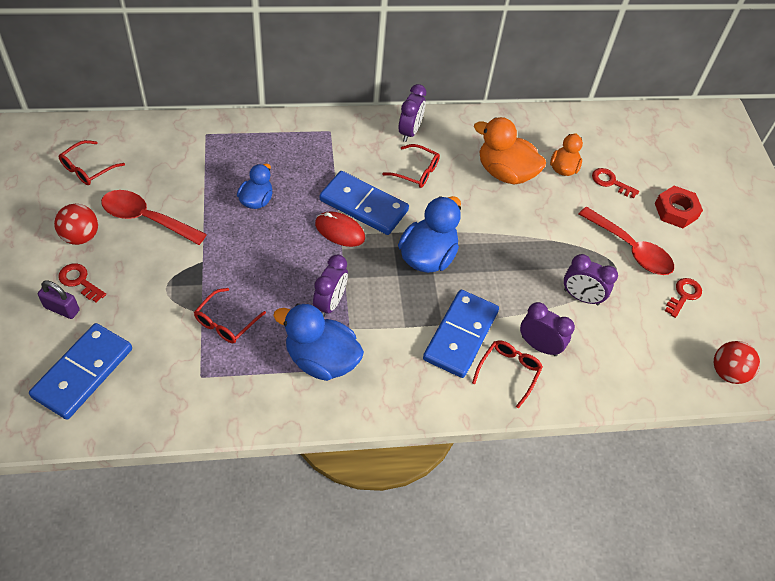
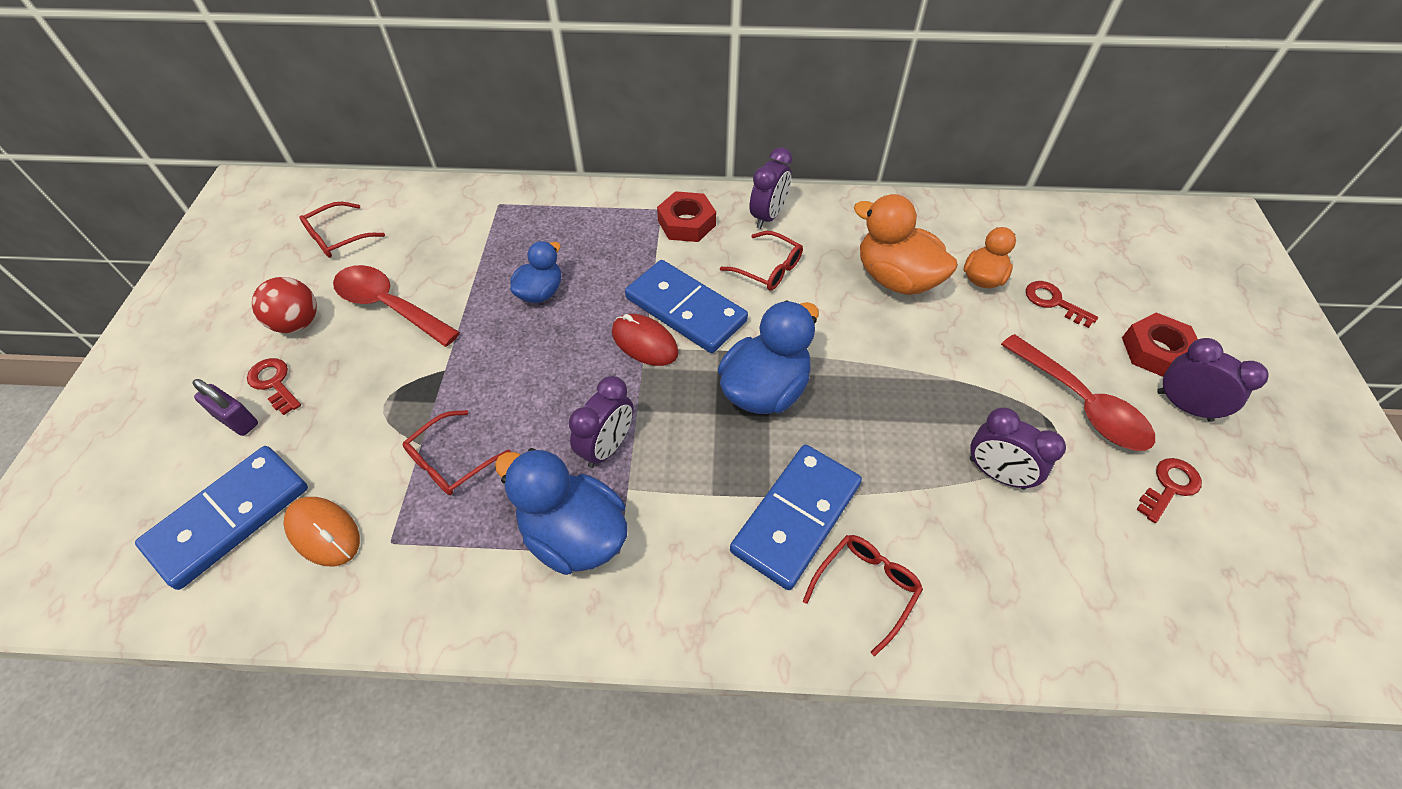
camera: 15 degrees right, 0 degrees up
purple clock [520,302,575,356] -> purple clock moved to [1157,338,1269,422]
red ball [714,341,760,384] -> none
none -> orange mouse [284,497,360,566]
none -> red nut [657,191,716,242]

